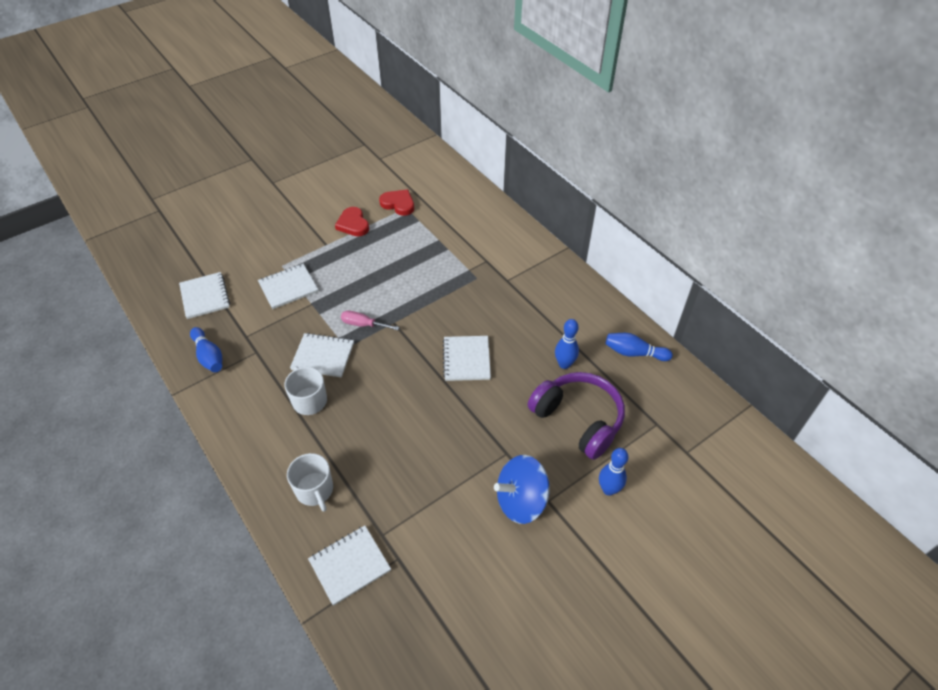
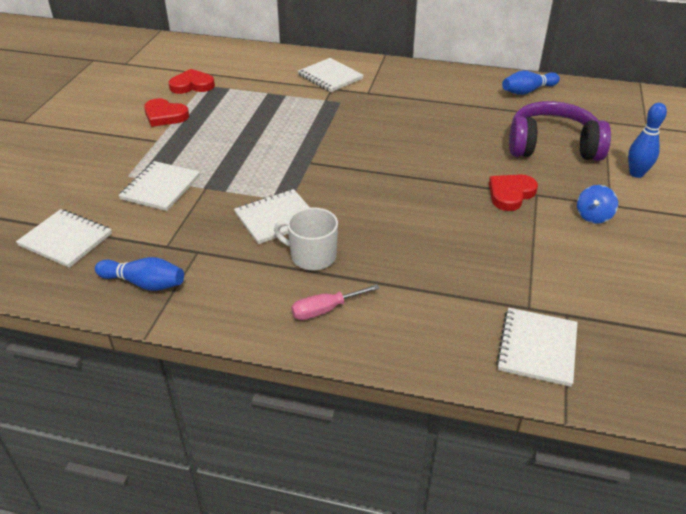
camera: 40 degrees left, 10 degrees down
white mug [287,453,333,512] -> none
pink screwdriver [341,310,399,330] -> pink screwdriver moved to [291,284,380,320]
white notebook [443,336,491,381] -> white notebook moved to [298,58,364,92]
blue spinning top [494,455,550,524] -> blue spinning top [577,185,618,224], size x0.53
blue bowling pin [555,319,579,369] -> none
none -> red heart [489,174,538,211]

